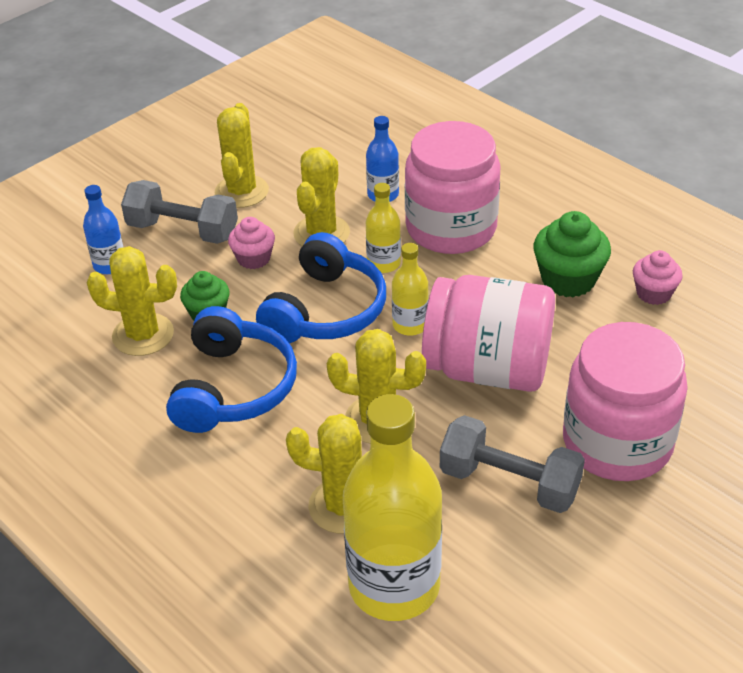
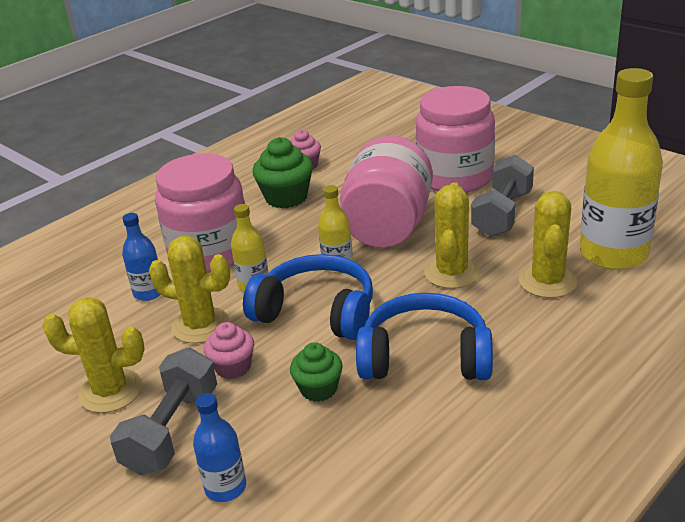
camera: 90 degrees left, 10 degrees down
yellow cactus [86,246,177,356] -> none

